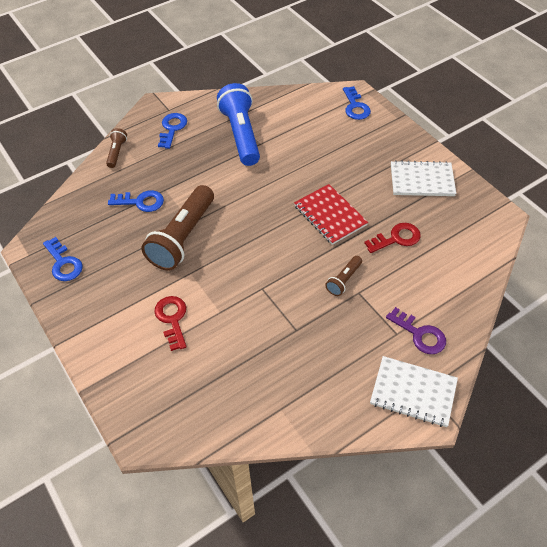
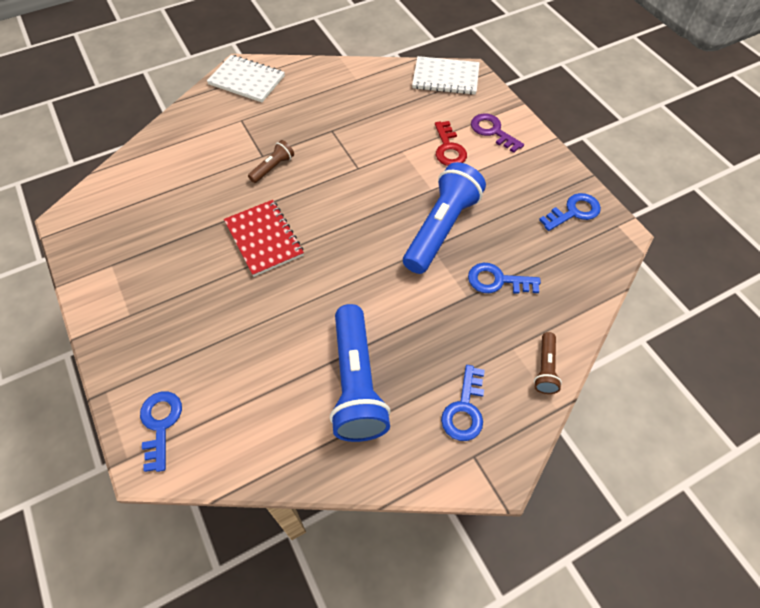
camera: 175 degrees left, 5 degrees up
blue key [43,237,83,281] -> blue key turned 90 degrees clockwise [539,193,601,231]
brown flashlight [141,185,214,271] -> blue flashlight [403,162,486,274]
red key [364,223,421,253] -> none
purple key [386,307,446,354] -> purple key moved to [471,113,524,153]
white notebook [391,160,456,196] -> white notebook moved to [412,56,480,95]

